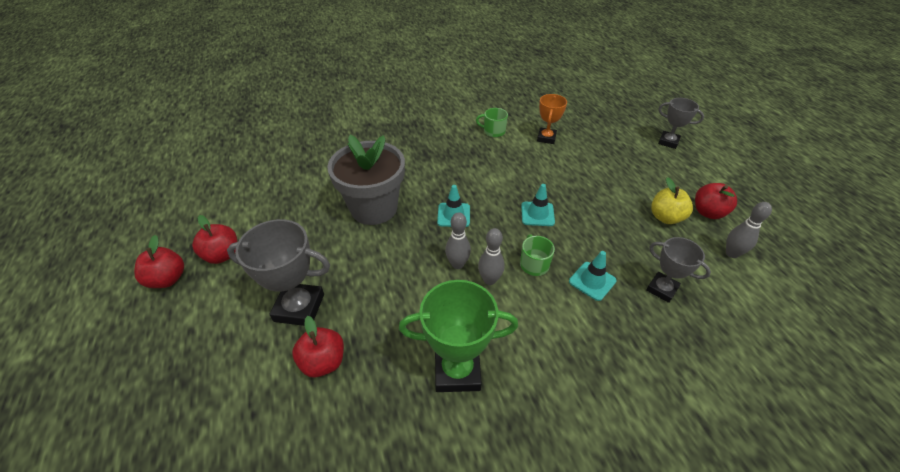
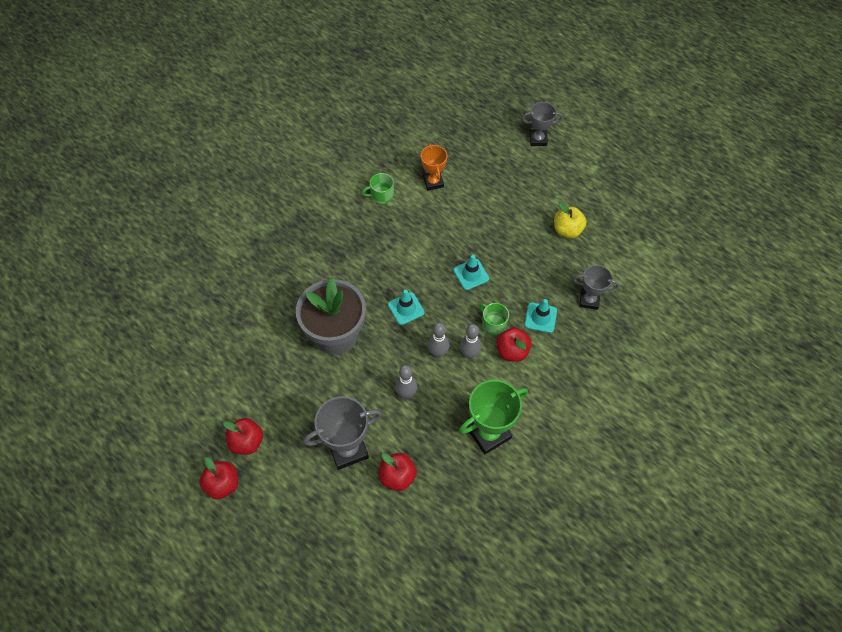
camera: 30 degrees left, 15 degrees up
red apple [695,183,737,219] -> red apple moved to [496,327,532,362]
grey bowling pin [726,202,772,258] -> grey bowling pin moved to [395,365,417,399]

